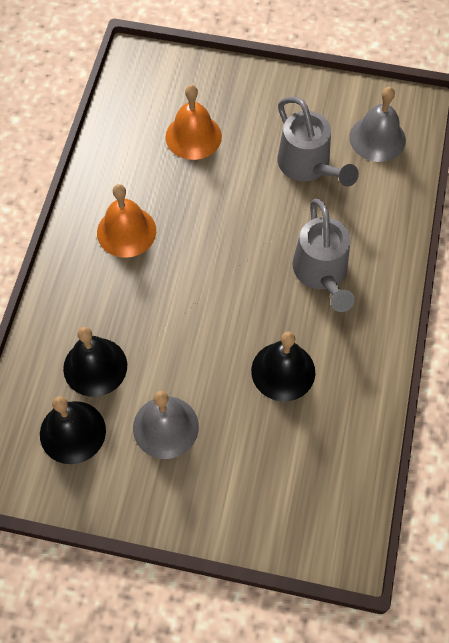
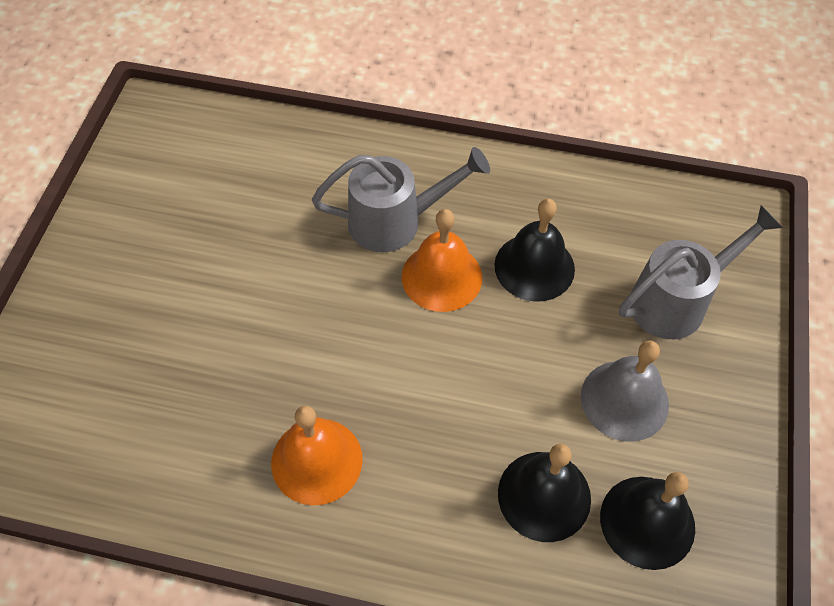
camera: 90 degrees left, 5 degrees down
orange bell [166,85,222,160] -> orange bell moved to [402,209,482,312]
grey watering can [277,97,359,187] -> grey watering can moved to [619,205,783,339]
grey bell [349,87,406,162] -> none

